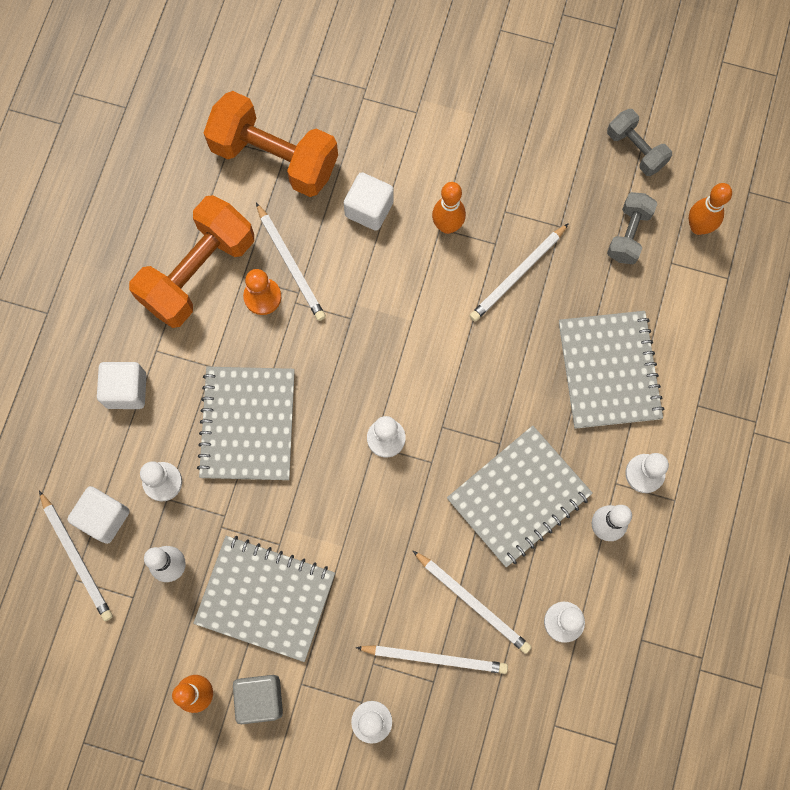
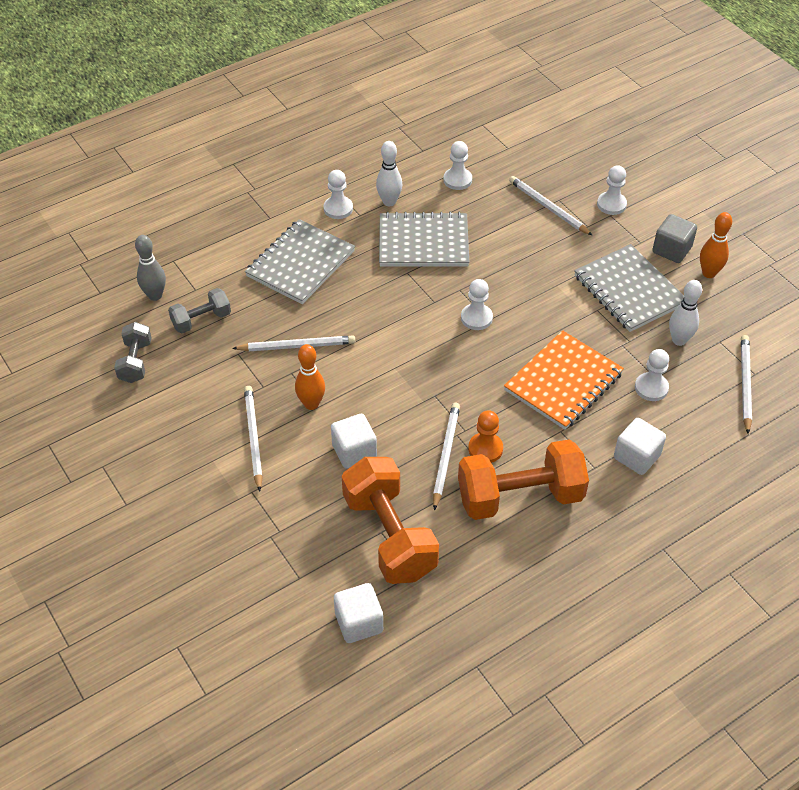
camera: 140 degrees left, 25 degrees down
white cube [67,486,130,544] -> white cube moved to [334,583,383,643]
grey notebook [197,367,295,480] -> orange notebook [504,330,624,430]
white pencil [413,551,531,654] -> white pencil moved to [244,386,263,492]
orange bowling pin [689,183,732,235] -> grey bowling pin [135,235,166,301]

